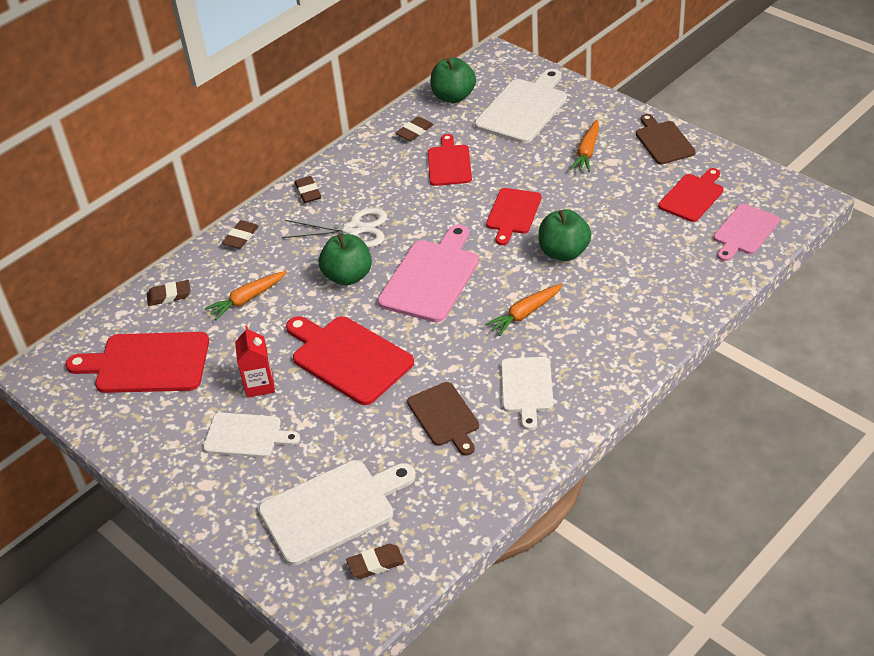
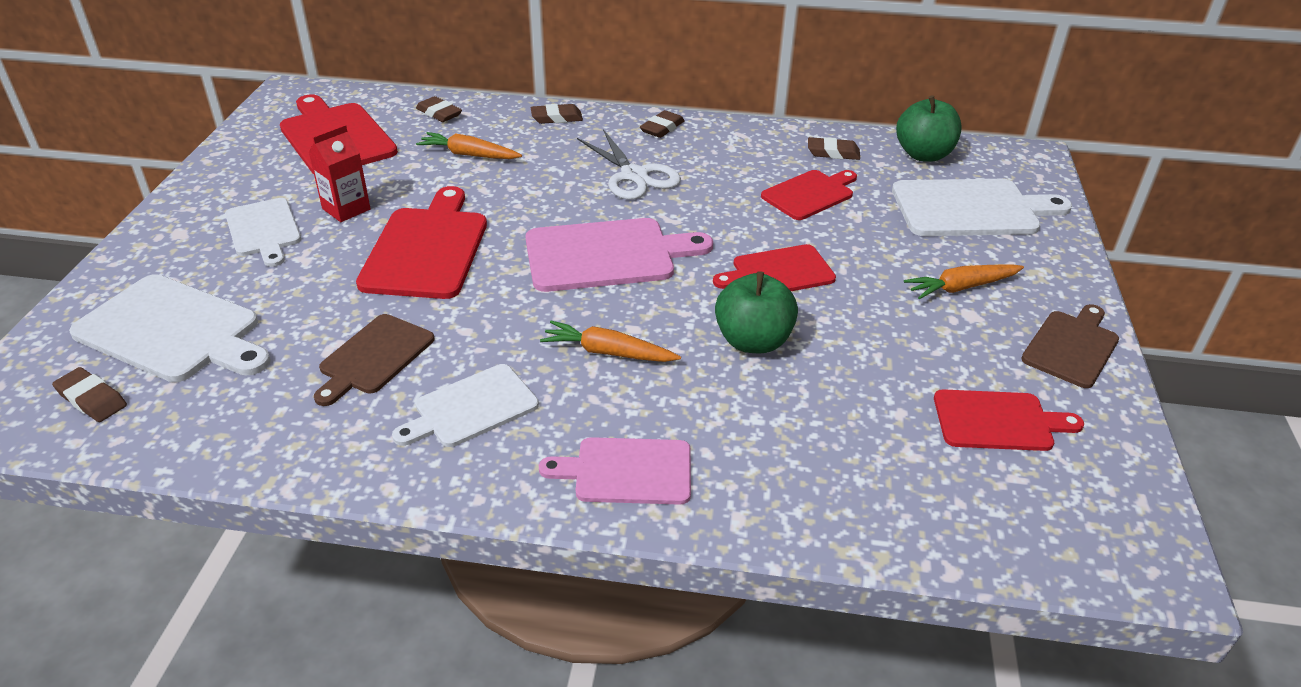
camera: 50 degrees right, 5 degrees down
green apple [319,234,372,286] -> none
pink cutting board [714,204,780,261] -> pink cutting board moved to [539,437,691,505]

